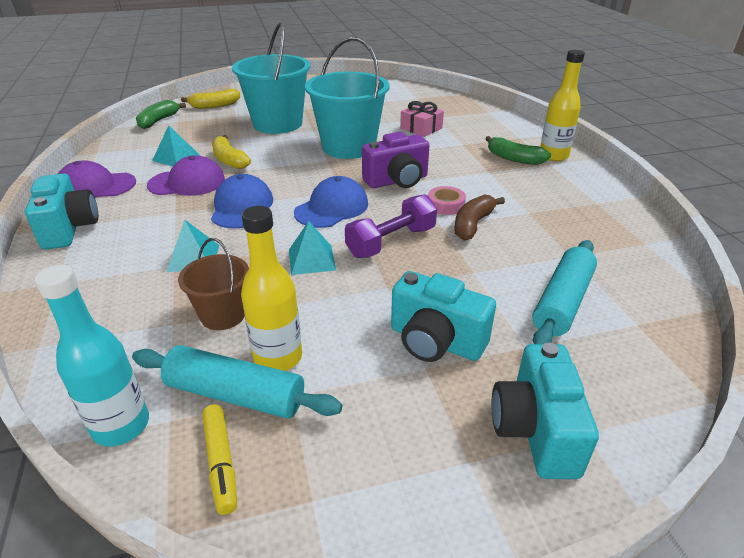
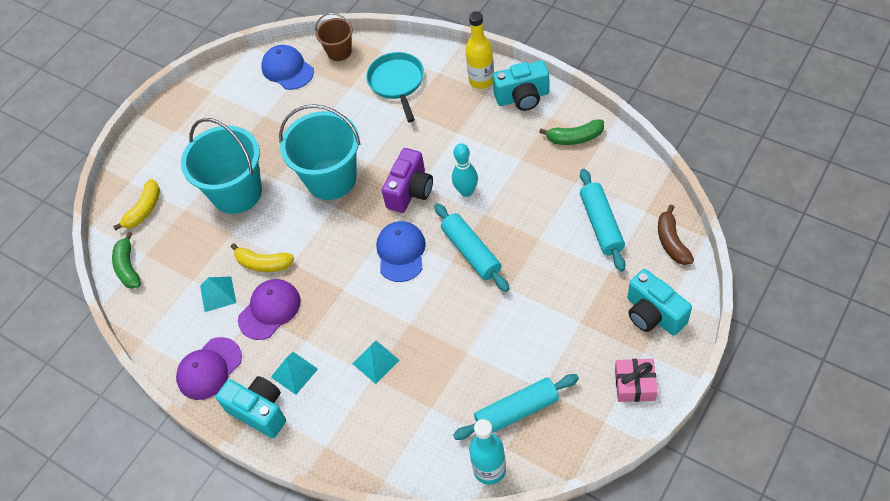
camera: 35 degrees left, 20 degrees up
brown bucket [178,238,249,330] -> brown bucket moved to [315,13,353,61]
yellow marker [202,404,237,515] -> none
blue cap [211,174,273,229] -> blue cap moved to [261,45,314,90]
yellow bottle [241,206,302,371] -> none
turquoise pyramid [289,221,336,275] -> turquoise pyramid moved to [271,352,318,395]
purple dumbbell [345,194,437,258] -> turquoise rolling pin [434,203,509,292]
turquoise camera [391,271,496,362] -> turquoise camera moved to [493,61,549,111]
pink gift [400,101,444,137] -> pink gift moved to [615,359,658,402]
pink tape [428,186,466,215] -> turquoise bowling pin [452,143,478,197]
brown banana [454,194,505,241] -> brown banana moved to [658,205,694,265]
green banana [485,136,551,165] -> green banana moved to [539,119,604,145]
none -> turquoise pan [366,52,424,122]

